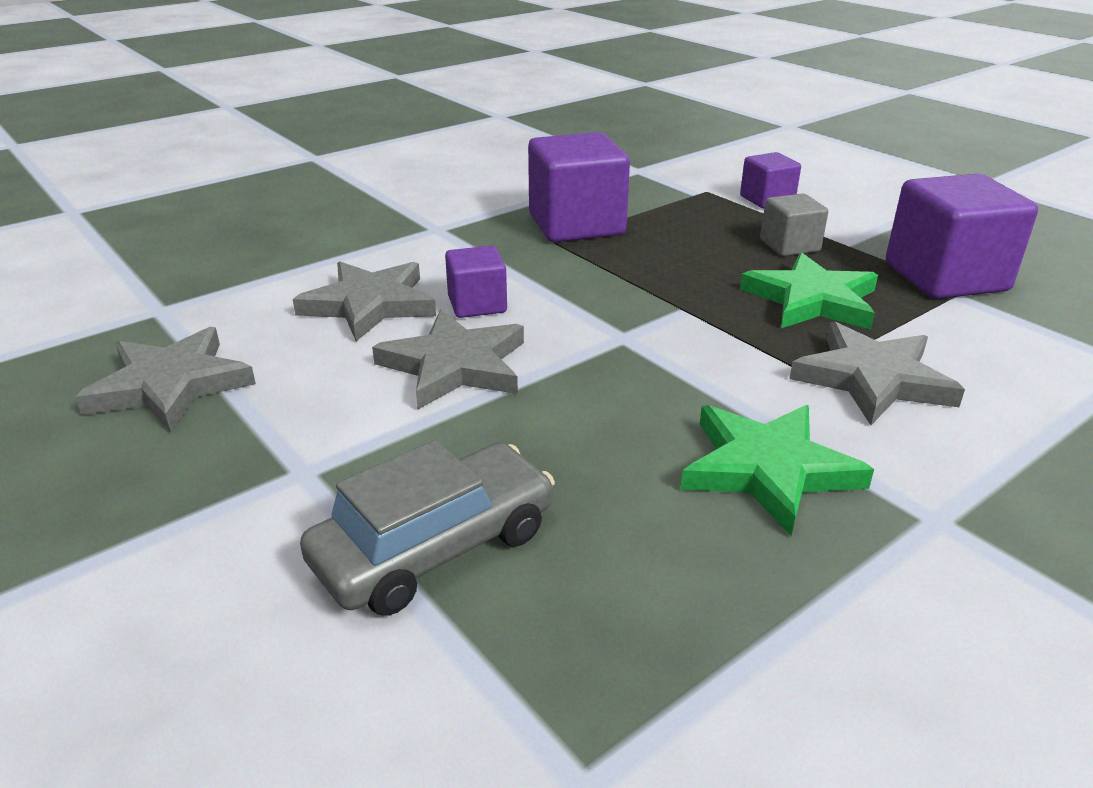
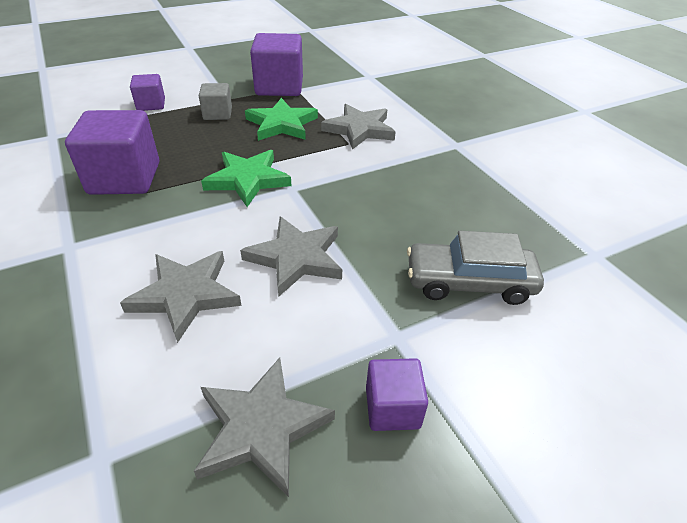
camera: 80 degrees left, 10 degrees up
grey car [300,440,555,616] -> grey car turned 60 degrees counterclockwise [407,231,544,305]
purple cube [445,246,507,318] -> purple cube moved to [366,358,428,431]
green star [680,405,874,536] -> green star moved to [201,150,292,207]

